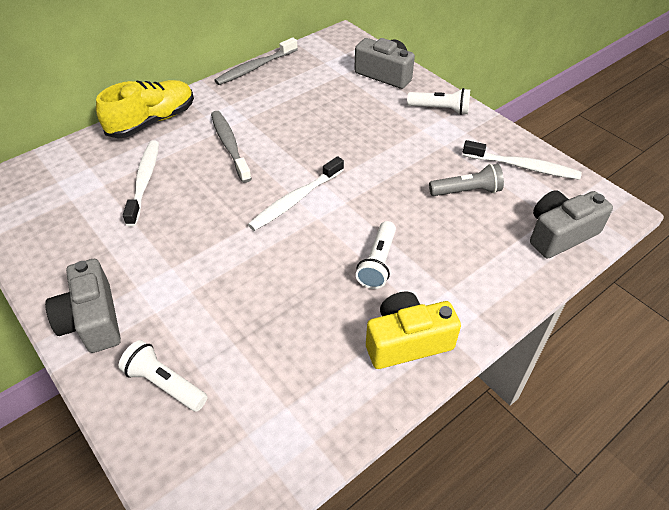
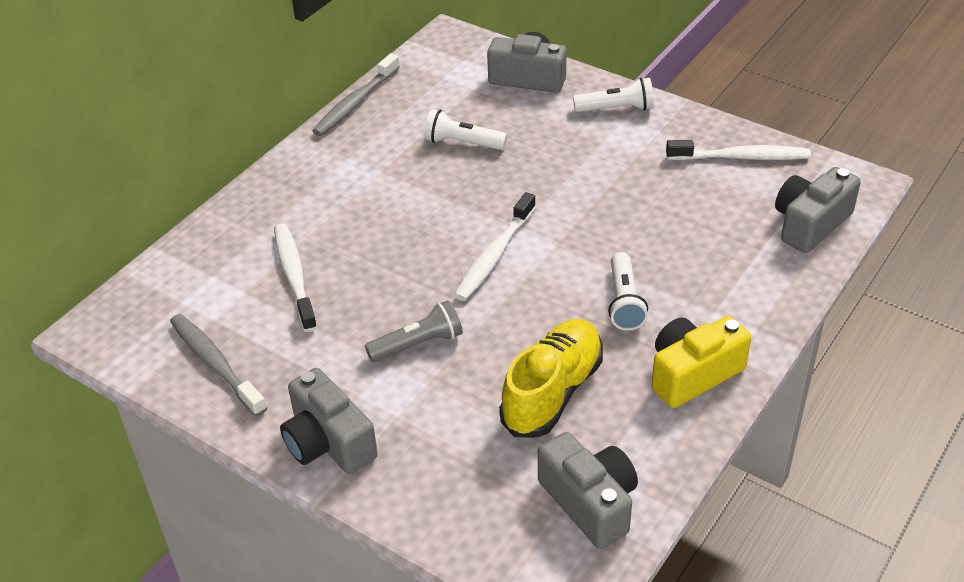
camera: 15 degrees left, 5 degrees down
yellow shoe [96,80,194,138] -> yellow shoe moved to [499,319,603,437]
white flashlight [119,340,208,412] -> white flashlight moved to [424,109,507,150]
grey toothbrush [211,111,252,183] -> grey toothbrush moved to [170,314,267,417]
grey flashlight [429,164,504,196] -> grey flashlight moved to [365,300,463,362]
none -> grey camera [538,432,638,549]

